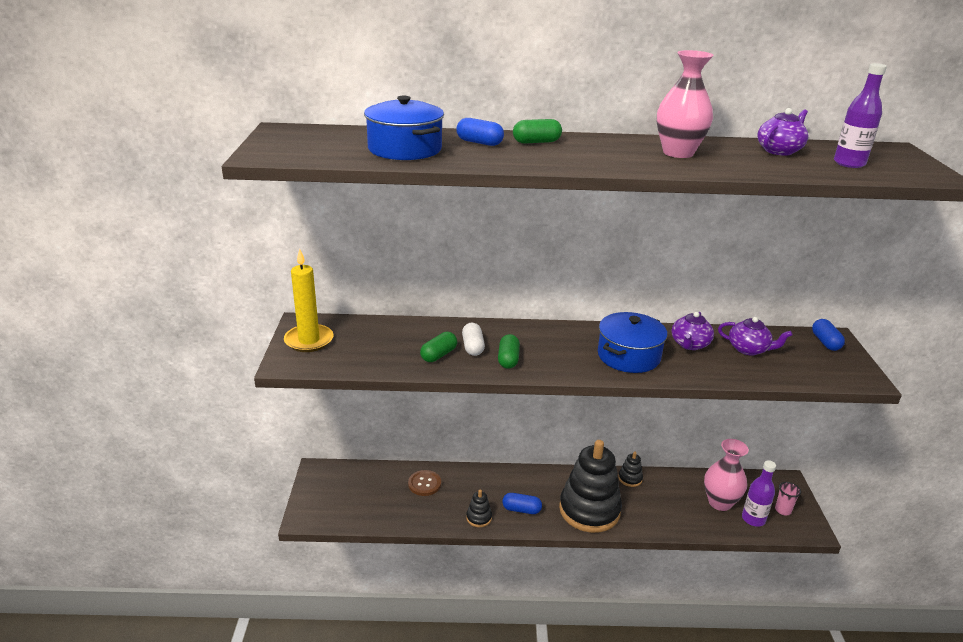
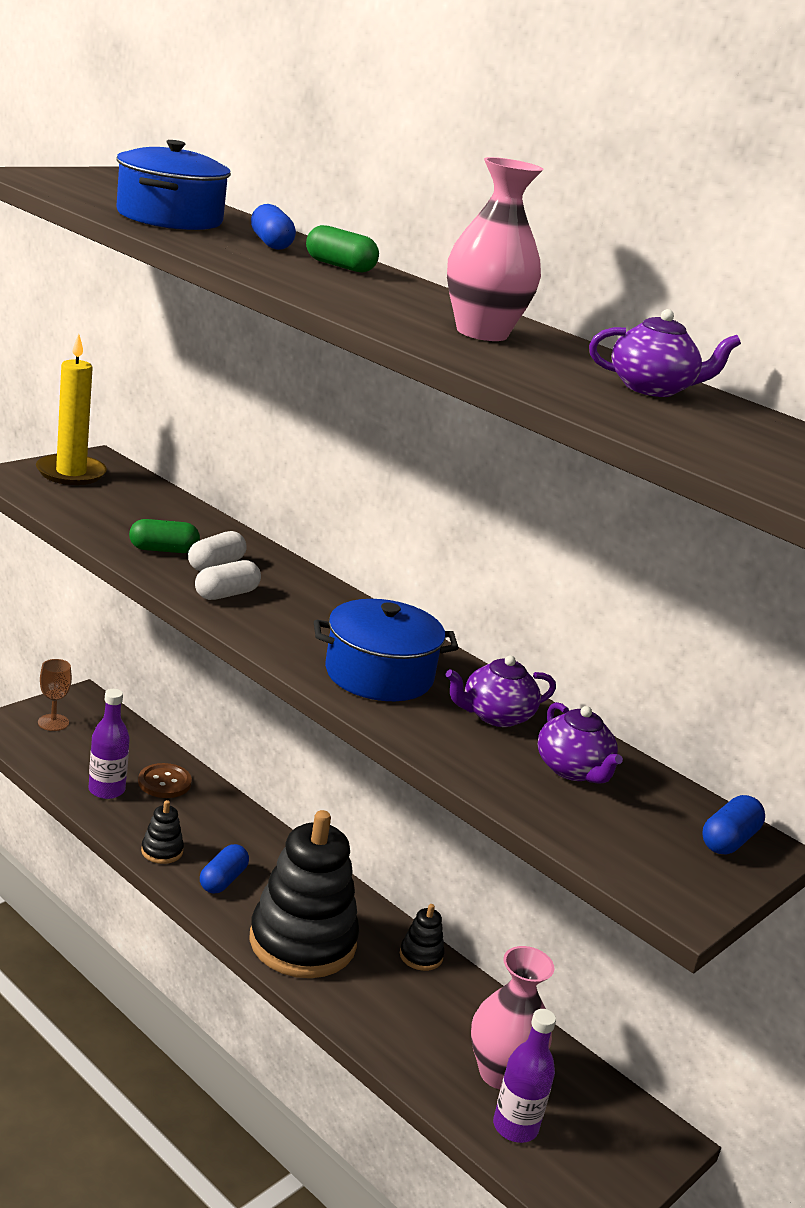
camera: 40 degrees right, 5 degrees down
green capsule [498,334,520,369] -> white capsule [195,560,261,600]
blue capsule [503,493,542,514] -> blue capsule turned 60 degrees clockwise [200,844,249,893]
pink cup [775,482,801,515] -> none
purple bottle [834,63,887,168] -> purple bottle moved to [89,689,130,799]
none -> brown goblet [38,659,72,731]

